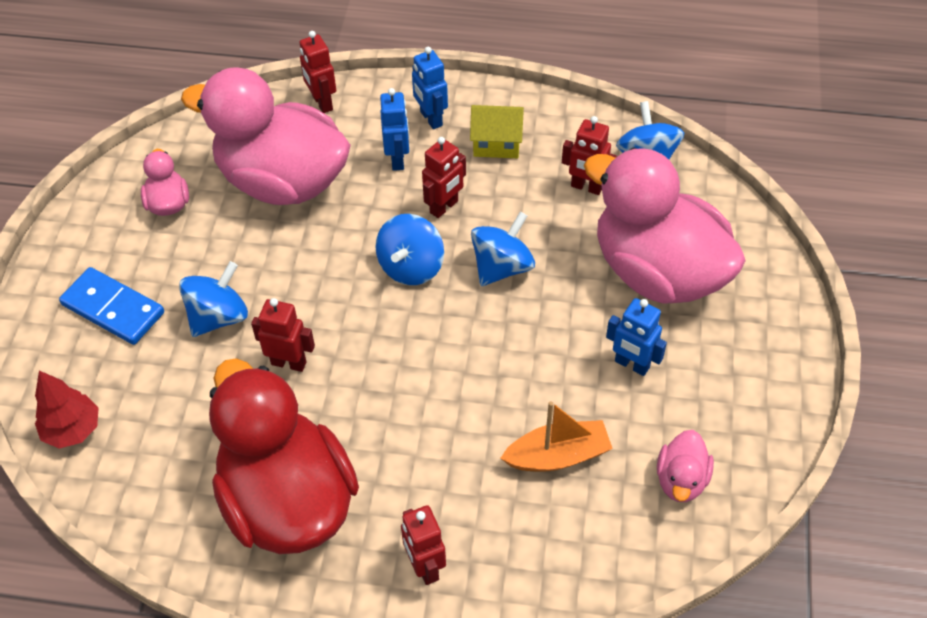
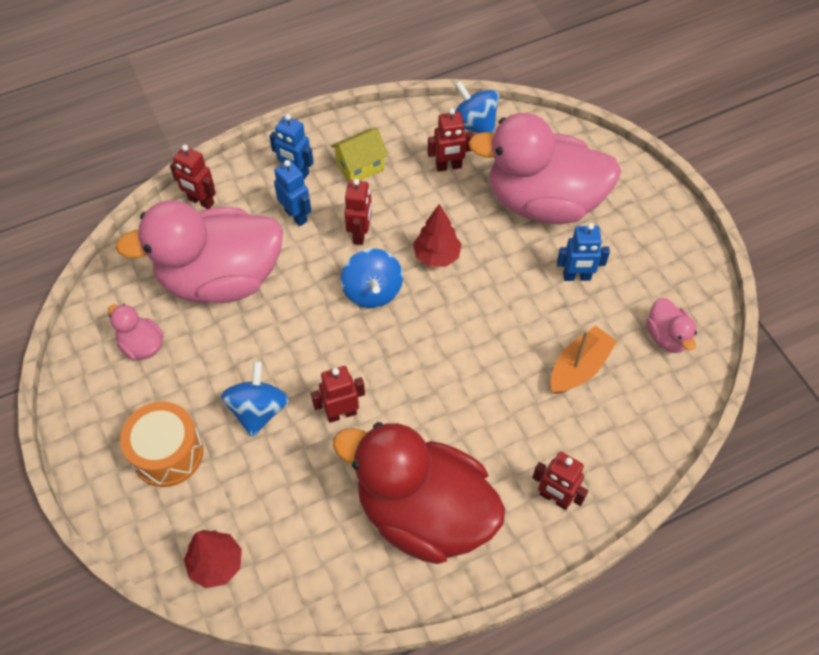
camera: 35 degrees left, 5 degrees up
blue domino [59,267,164,345] -> orange drum [120,402,203,487]
blue spinning top [471,212,535,286] -> red tree [413,204,462,267]

